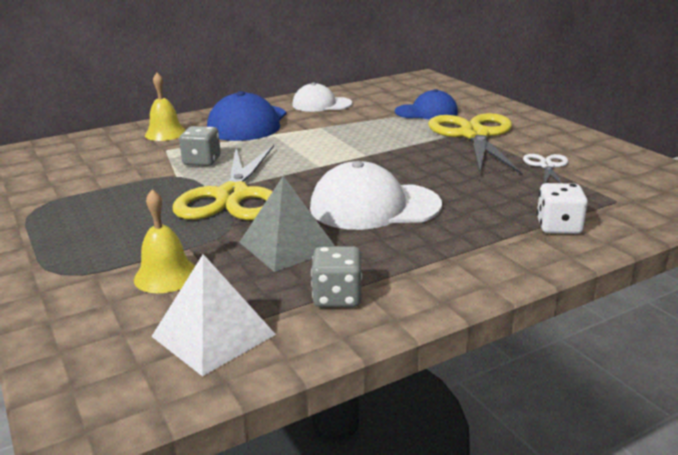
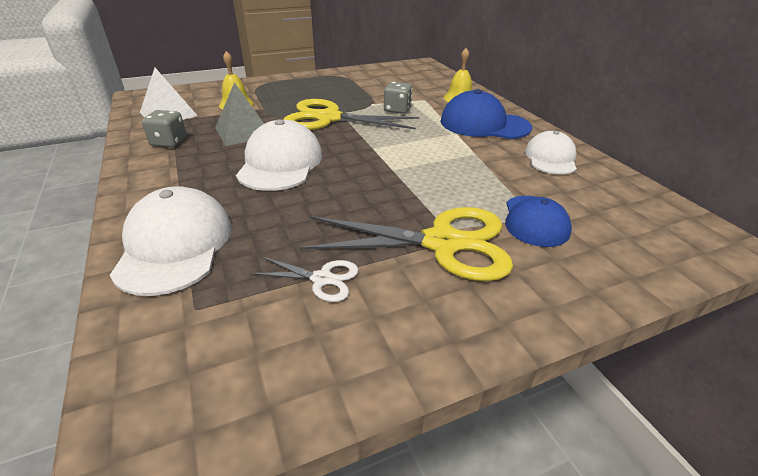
camera: 95 degrees right, 10 degrees up
white dice [537,183,588,234] -> white cap [110,186,232,296]

